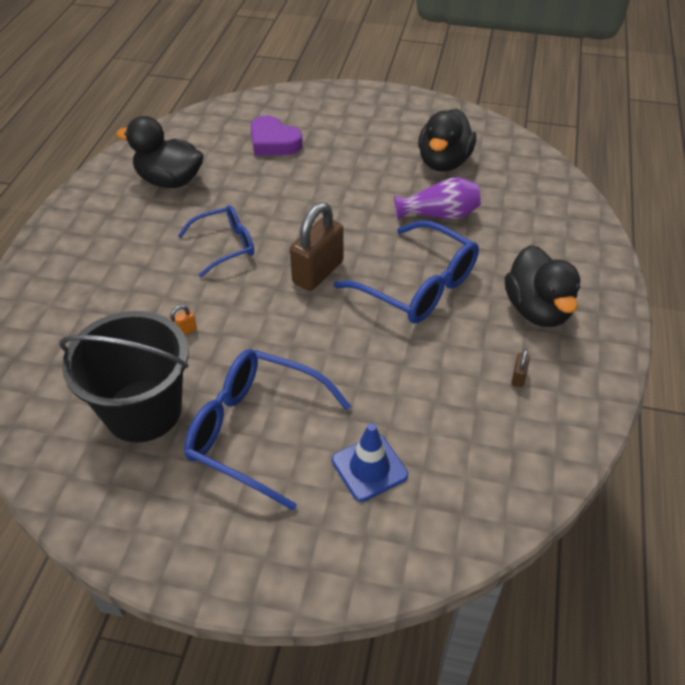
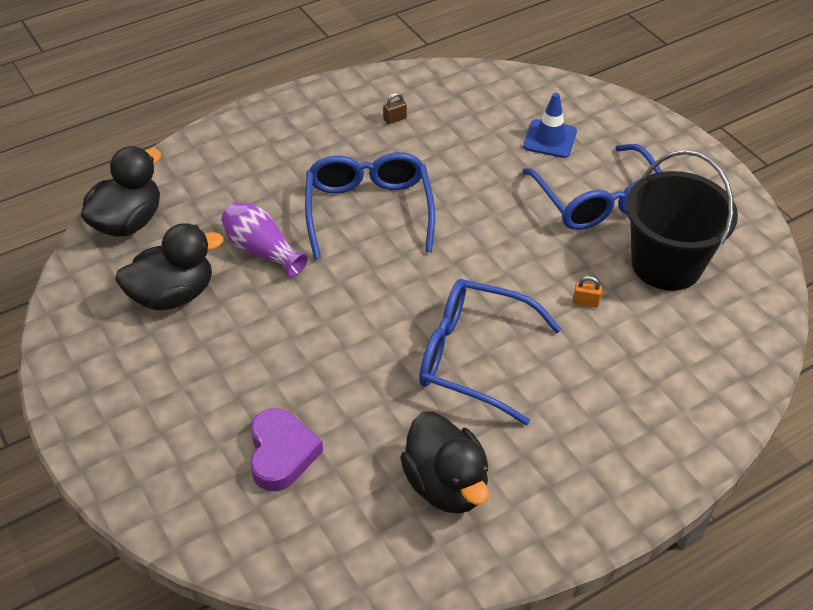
camera: 135 degrees left, 0 degrees up
blue glasses [178,205,254,277] -> blue glasses [419,279,561,425], size x1.60
brown padlock [290,202,344,291] -> none
black duck [505,245,580,327] -> black duck moved to [81,146,161,237]

